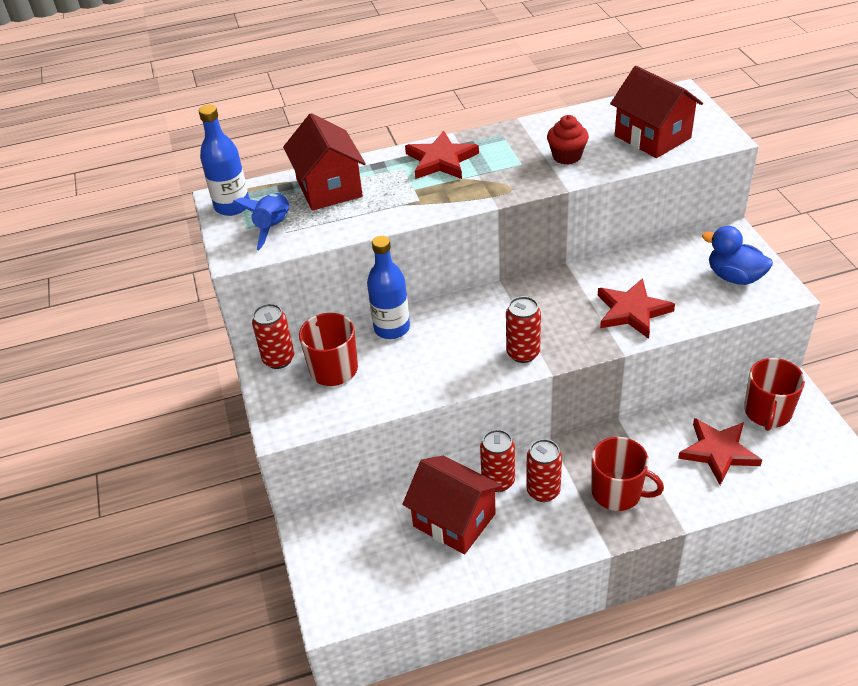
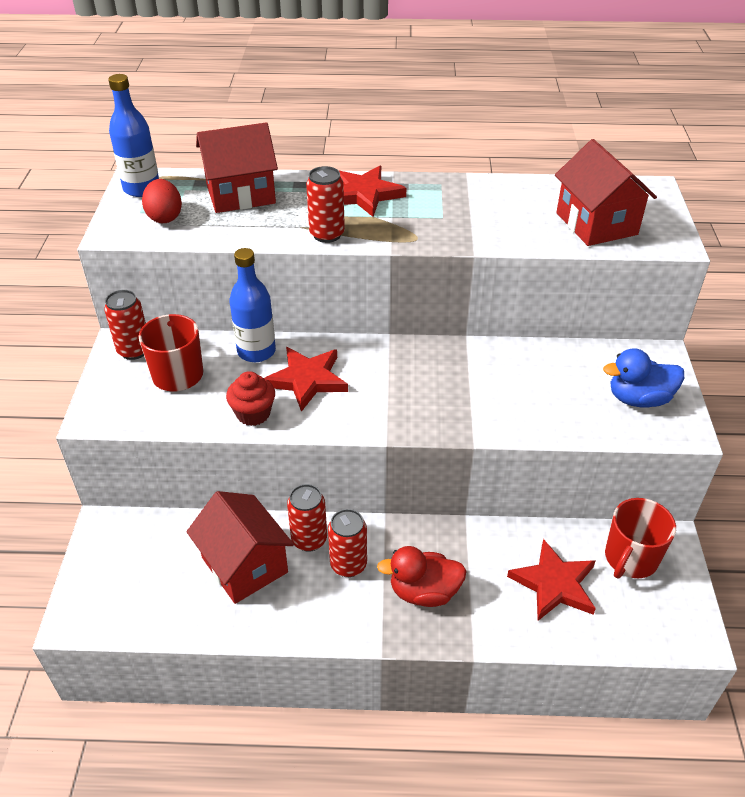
camera: 15 degrees right, 0 degrees up
blue rocket [233,193,289,250] -> red egg [142,179,182,223]
red house [283,113,366,211] -> red house turned 75 degrees clockwise [196,122,278,213]
red can [506,296,541,363] -> red can moved to [306,166,345,243]
red cupcake [547,115,589,165] -> red cupcake moved to [226,371,275,426]
red mug [591,437,664,511] -> red duck [377,546,467,607]
red star [598,278,675,339] -> red star moved to [265,347,348,412]
blue duck [702,226,773,285] -> blue duck turned 60 degrees counterclockwise [603,348,684,407]

